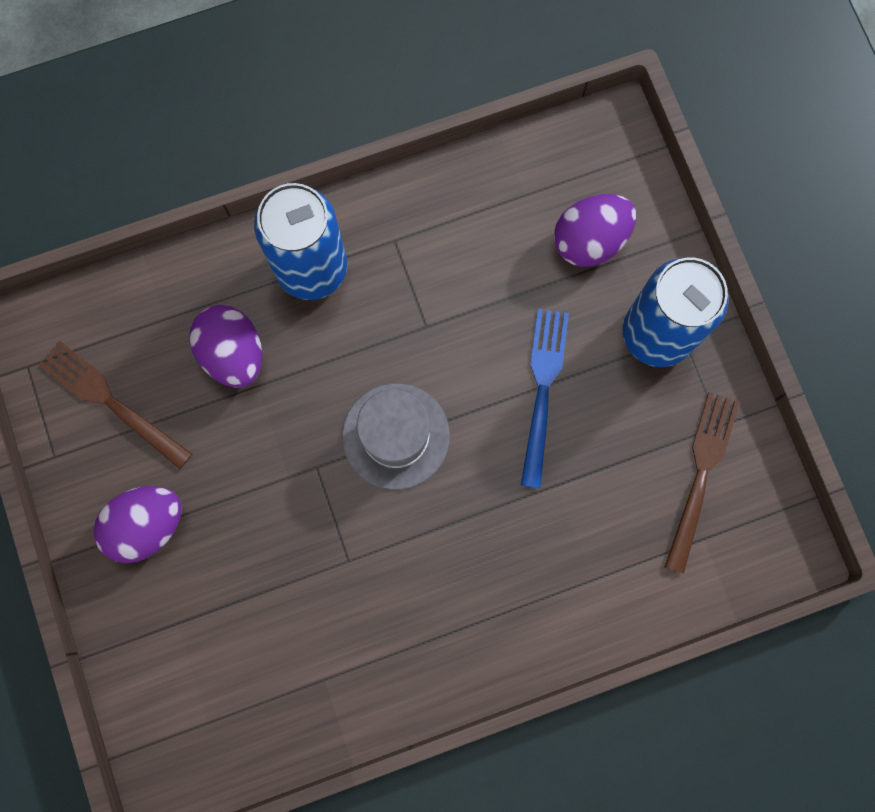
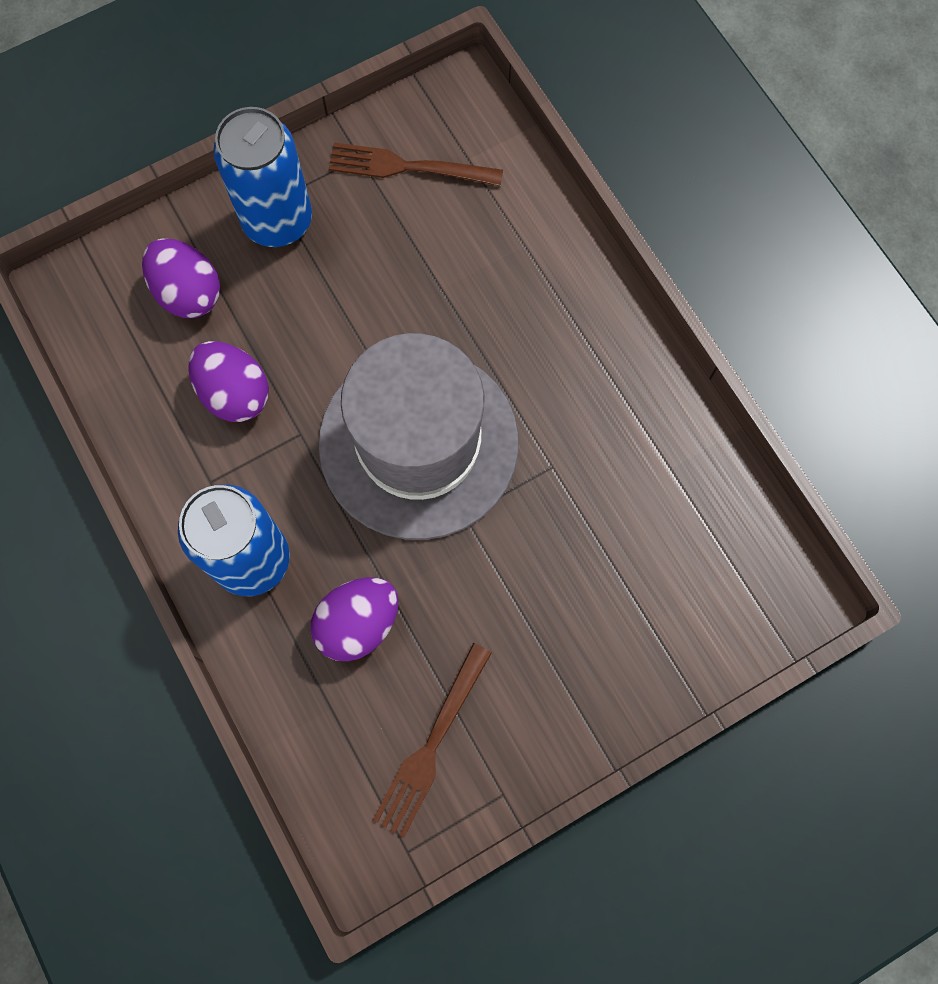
camera: 100 degrees left, 5 degrees down
purple egg [94,486,182,563] -> purple egg moved to [188,341,269,422]
grey hat [342,384,450,490] -> grey hat [318,333,519,540], size x1.82
blue fork [521,309,569,488] -> none

